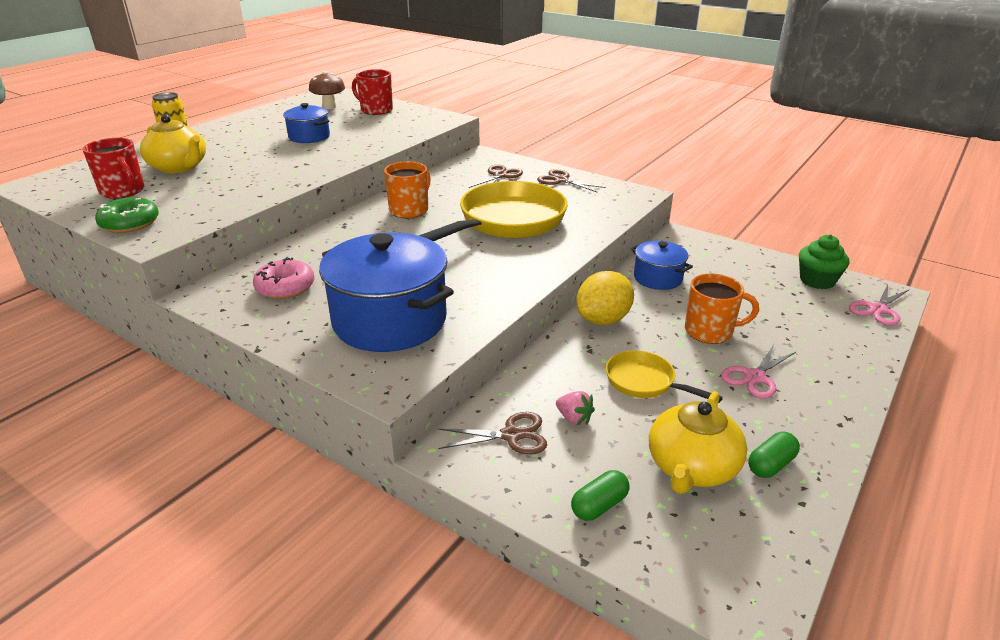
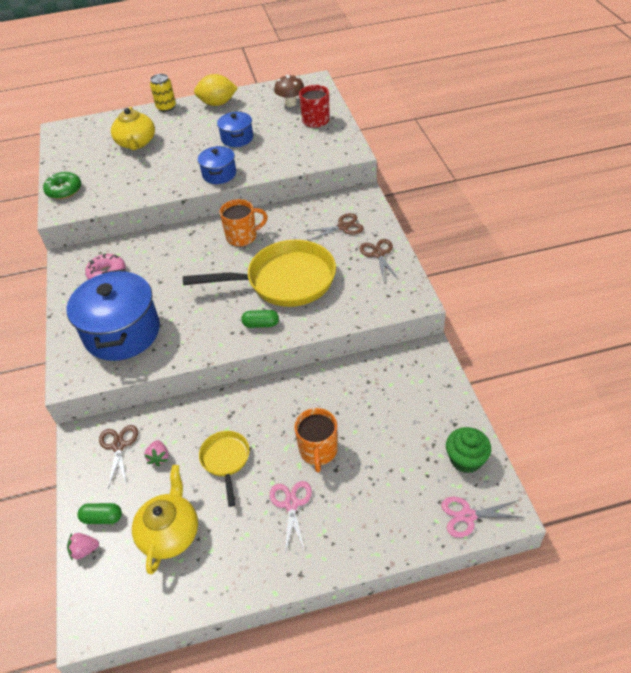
camera: 45 degrees right, 15 degrees up
red mug [83,138,144,199] -> none
brown scissors [438,412,547,455] -> brown scissors turned 135 degrees counterclockwise [99,425,138,489]
yellow lemon [576,271,634,325] -> yellow lemon moved to [194,74,238,106]
blue pot [631,241,693,290] -> blue pot moved to [198,146,236,184]
yellow teapot [649,391,747,494] -> yellow teapot turned 120 degrees clockwise [132,465,198,575]
orange mug [685,274,759,344] -> orange mug turned 45 degrees clockwise [294,408,338,473]
pink scissors [721,344,796,399] -> pink scissors turned 90 degrees clockwise [270,481,312,553]
green capsule [748,432,800,478] -> green capsule moved to [241,310,279,328]
none -> pink strawberry [67,533,99,560]

